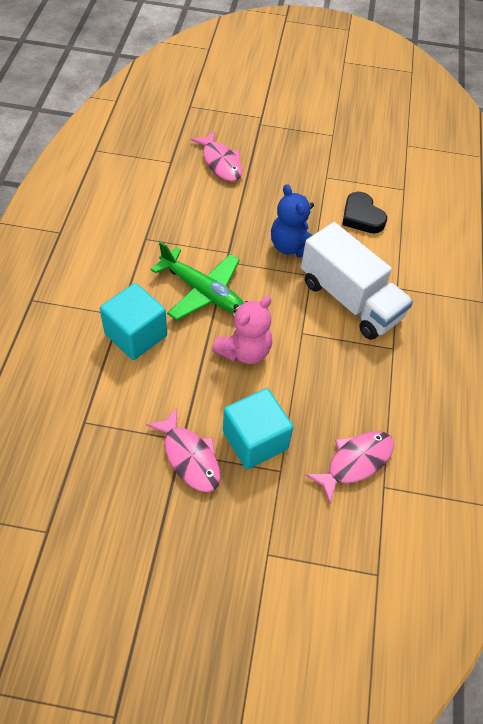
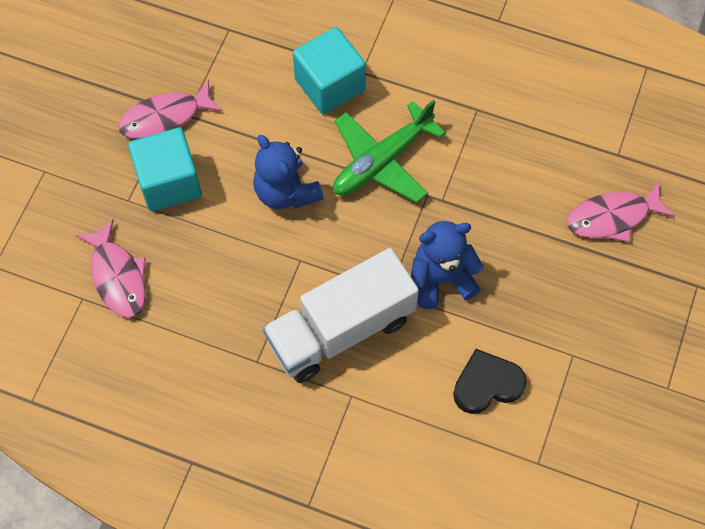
camera: 105 degrees right, 10 degrees up
pink teddy bear [212,296,272,364] -> blue teddy bear [253,135,324,210]

